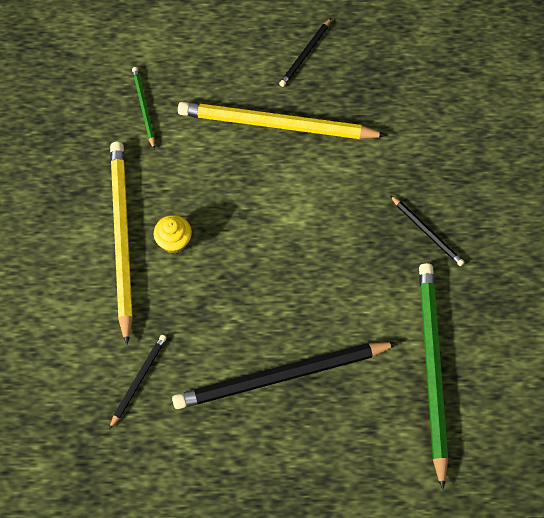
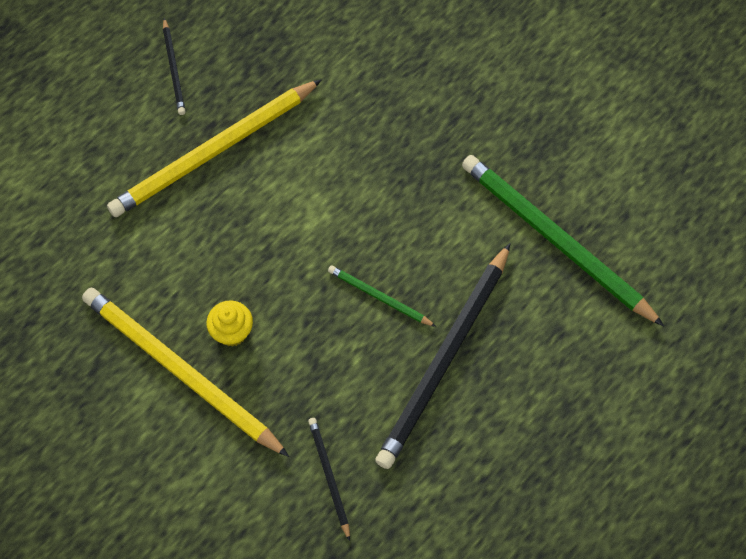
camera: 45 degrees left, 0 degrees up
green pencil [132,67,155,149] -> green pencil moved to [328,265,436,327]
black pencil [390,195,465,266] -> none

